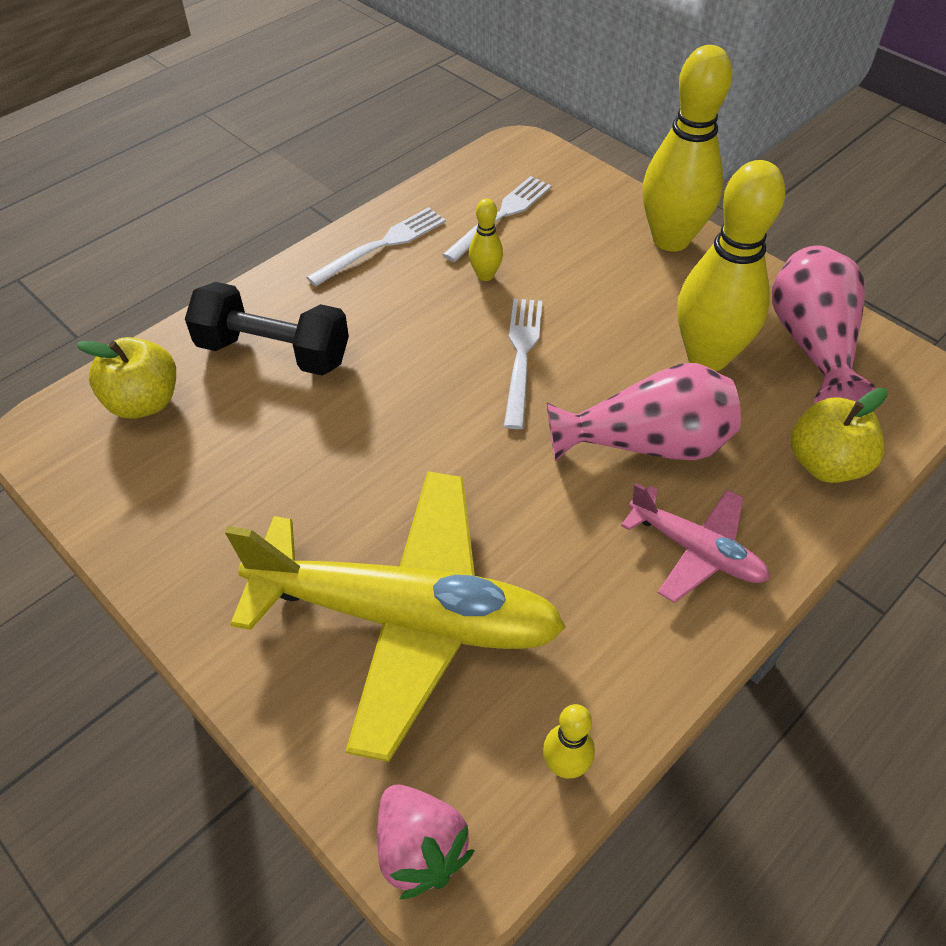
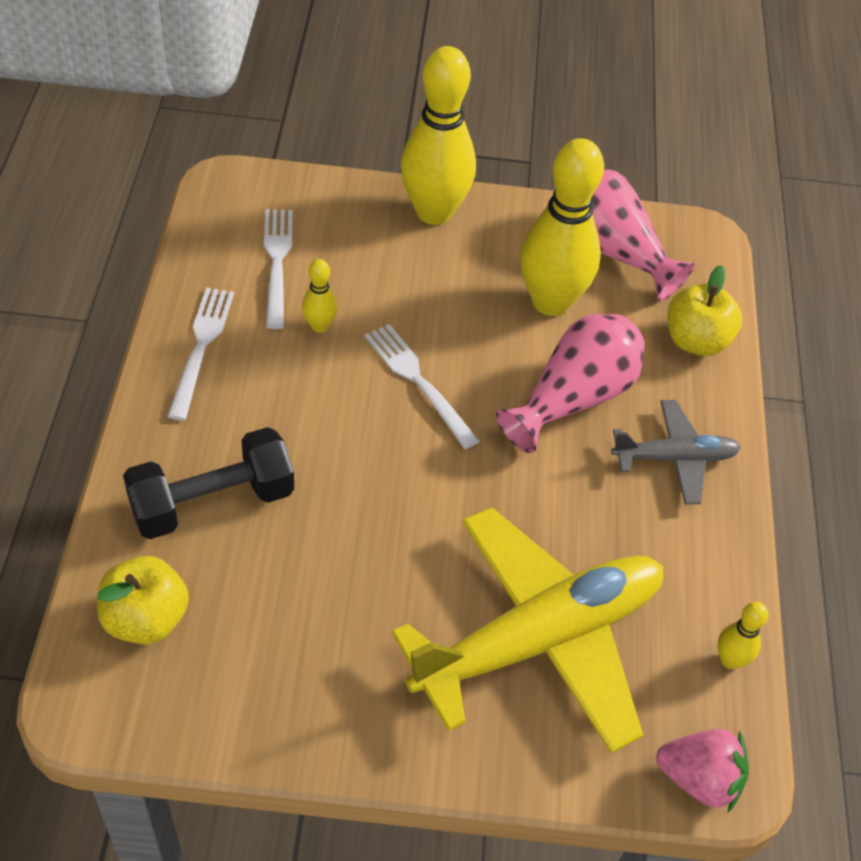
camera: 45 degrees left, 0 degrees up
pink plane [621,483,770,603] -> grey plane [611,400,741,505]

